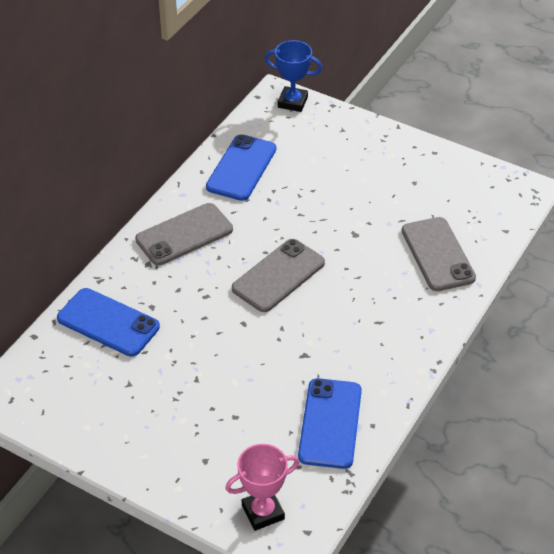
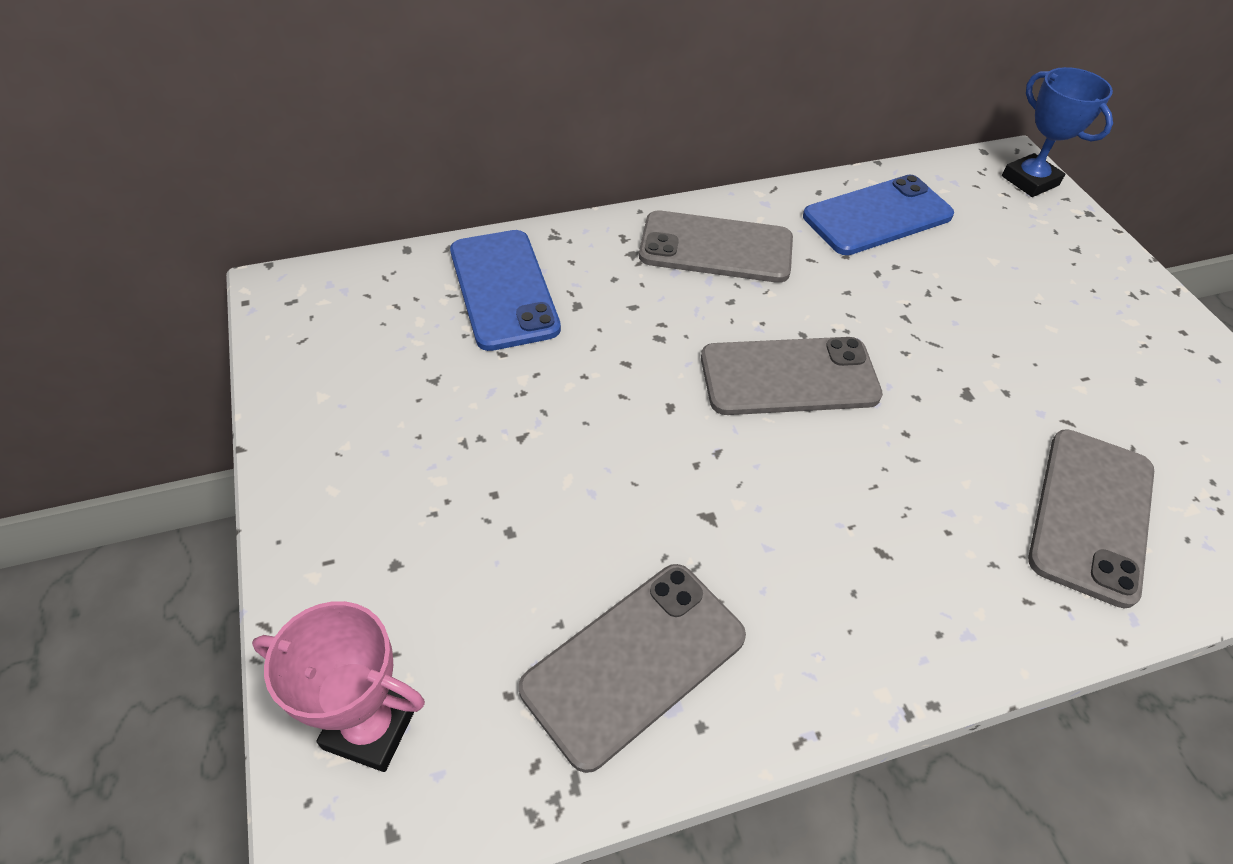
camera: 40 degrees right, 5 degrees up
blue phone [298,378,362,469] -> grey phone [519,564,746,773]

